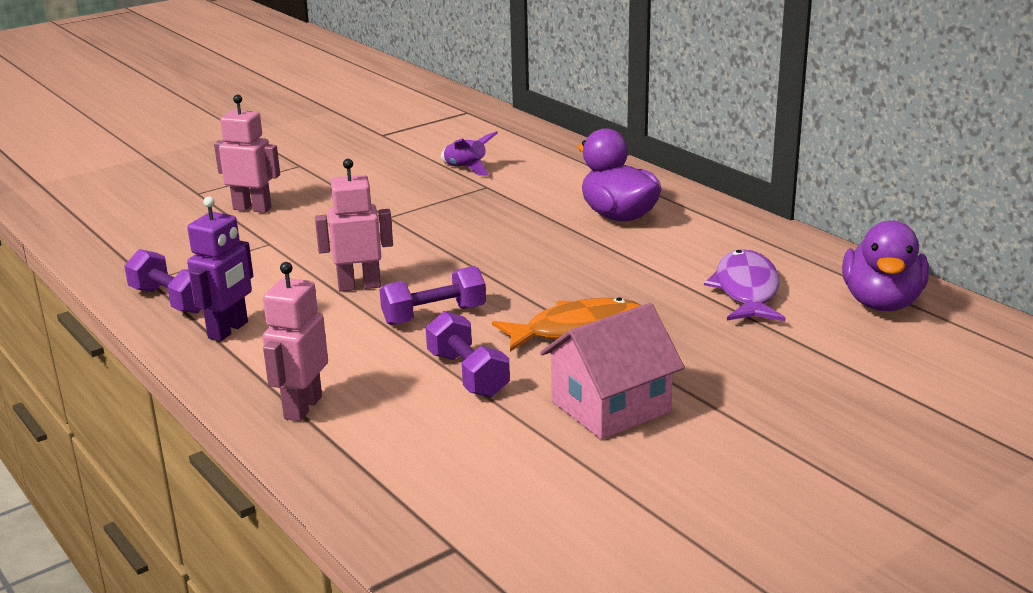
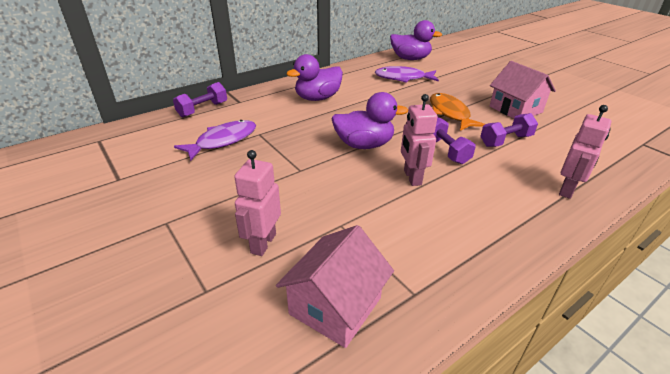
camera: 90 degrees left, 10 degrees up
purple dumbbell [124,249,201,314] -> purple dumbbell moved to [173,82,227,117]
purple robot [187,196,253,341] -> none
pink robot [263,262,328,421] -> pink robot turned 75 degrees counterclockwise [559,105,611,199]
purple rocket [441,131,498,176] -> purple fish [174,120,256,161]
none -> pink house [276,225,394,348]
none -> purple duck [331,92,408,149]

